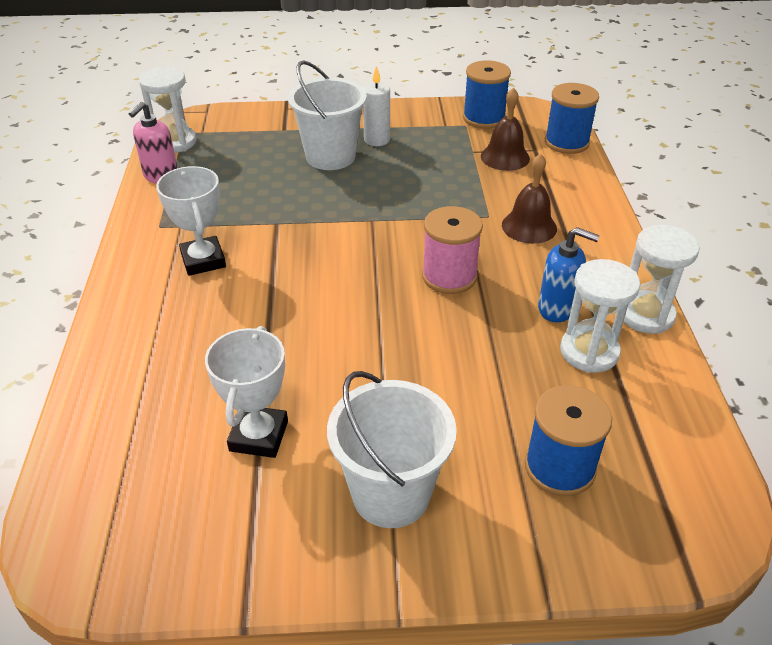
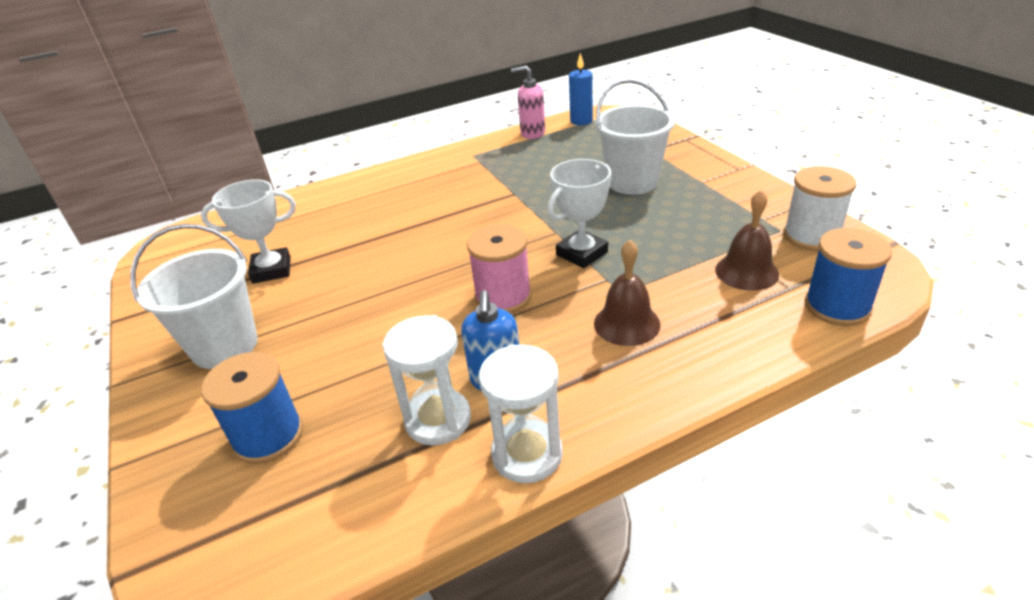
camera: 70 degrees right, 5 degrees down
white hourglass [139,67,197,153] -> blue candle [569,53,593,125]
white trophy [156,166,226,276] -> white trophy moved to [548,159,612,268]
white candle [363,66,390,146] -> none
blue spool [463,60,511,129] -> white spool [783,166,856,251]

